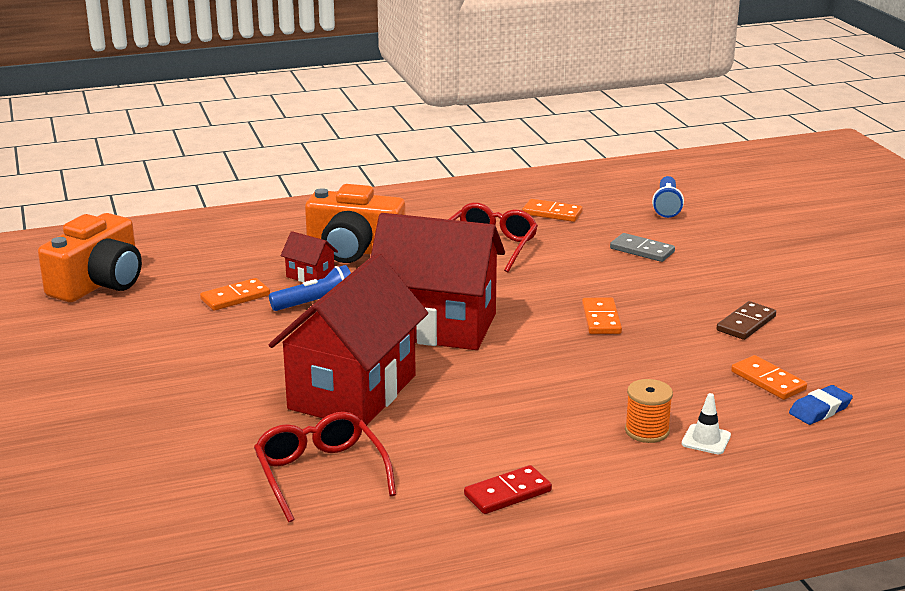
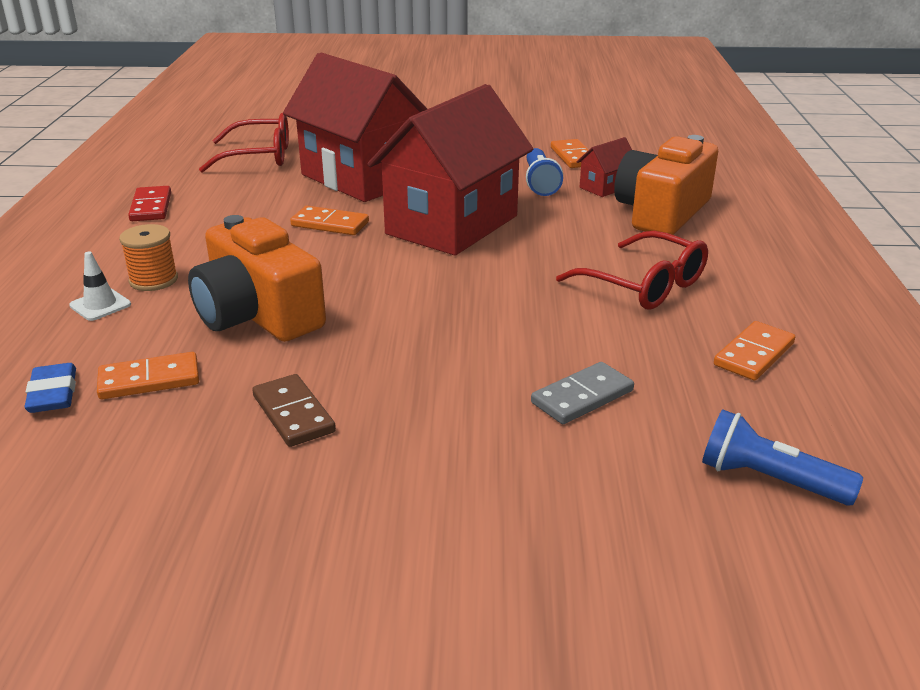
camera: 110 degrees right, 5 degrees up
orange camera [38,213,142,302] -> orange camera moved to [188,215,326,342]
orange domino [582,297,622,334] -> orange domino moved to [290,206,369,235]

